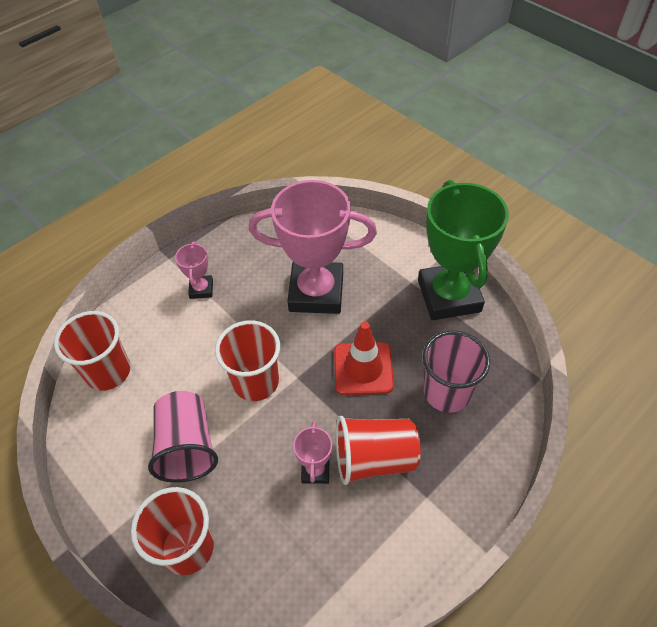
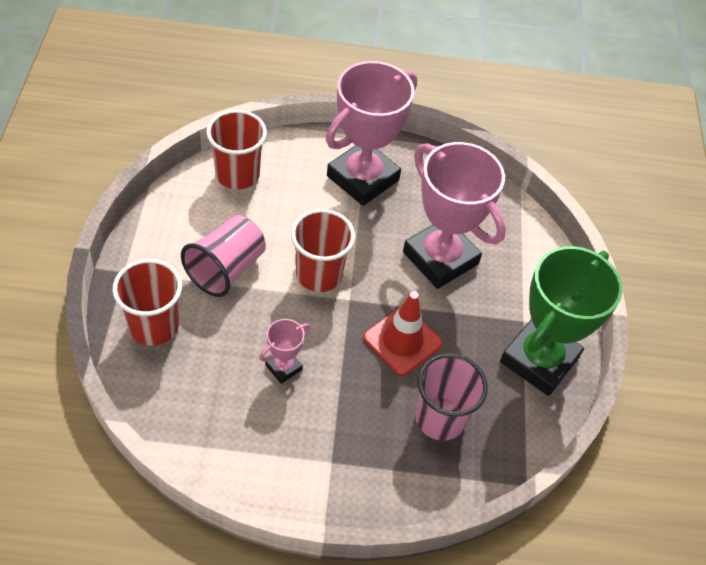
camera: 40 degrees right, 0 degrees up
pink trophy [175,242,213,299] -> pink trophy [326,61,417,206], size x2.26
red cup [336,416,421,485] -> none

